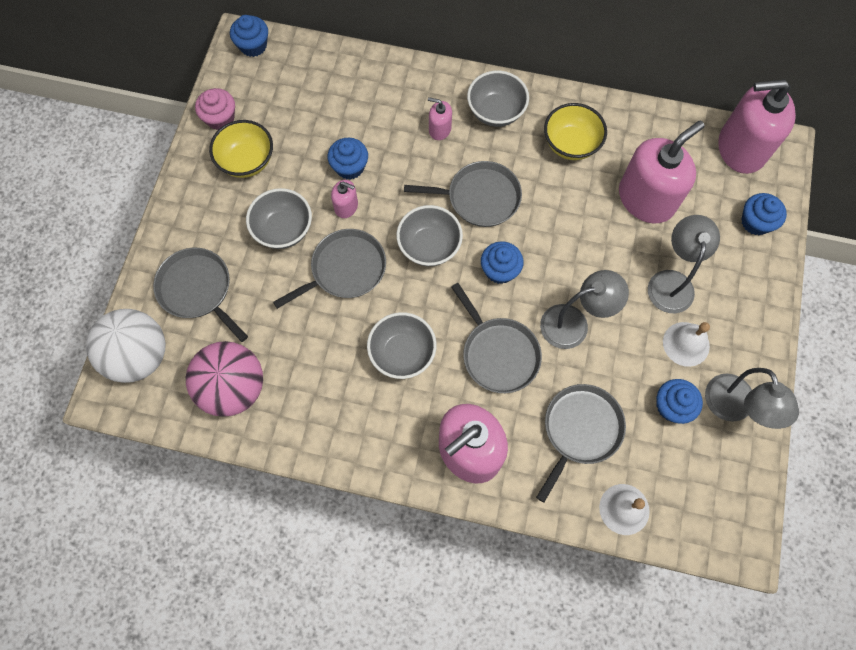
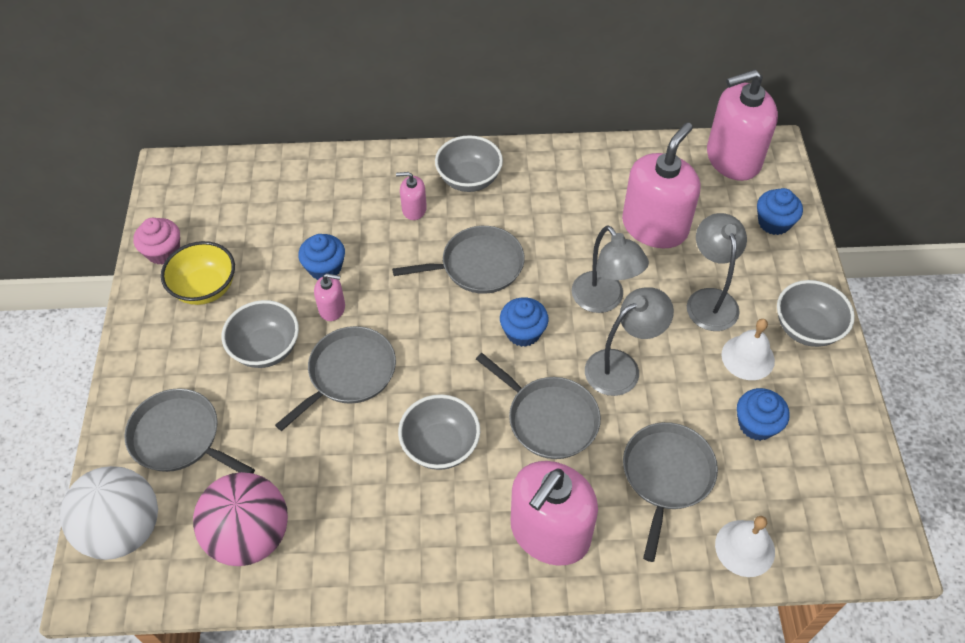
camera: 15 degrees left, 15 degrees down
blue cupcake [230,15,268,57] -> none
grey bowl [396,205,463,266] -> grey bowl moved to [777,280,855,347]
yellow bowl [544,103,607,160] -> none
grey lamp [705,368,799,429] -> grey lamp moved to [572,226,649,313]

